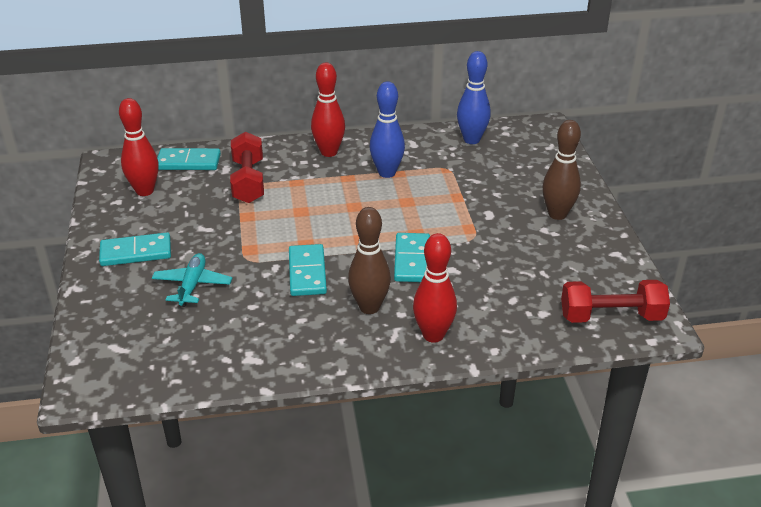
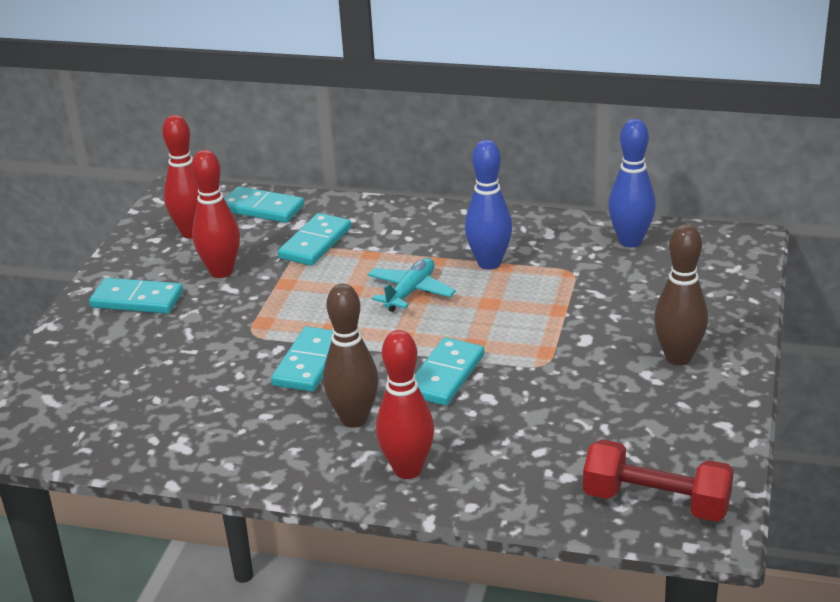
camera: 25 degrees right, 5 degrees down
turquoise plane [152,253,232,307] -> turquoise plane moved to [367,258,456,312]
red dumbbell [230,132,264,203] -> turquoise domino [278,213,351,266]
red bowling pin [311,63,345,157] -> red bowling pin moved to [191,150,240,278]

